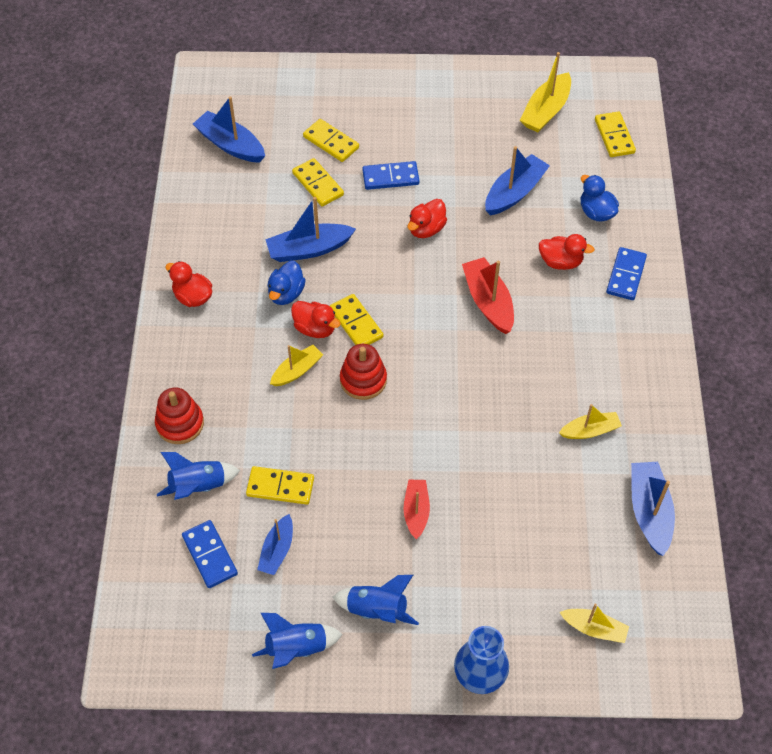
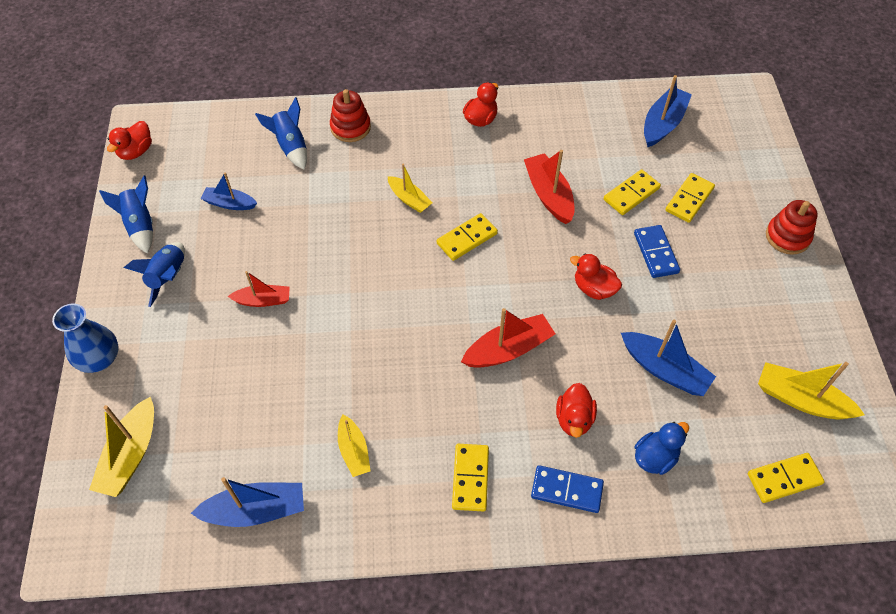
camera: 85 degrees right, 0 degrees up
blue domino [182,520,238,588] -> none
yellow domino [246,466,314,505] -> yellow domino moved to [452,444,489,512]
blue boat [265,197,356,262] -> red boat [524,150,575,224]
blue duck [267,261,306,305] -> none
red duck [291,301,341,338] -> red duck moved to [107,121,152,160]
red stacking toy [340,344,387,400] -> red stacking toy moved to [766,200,818,255]
yellow boat [560,603,629,643] -> yellow boat [89,396,154,497], size x1.56

